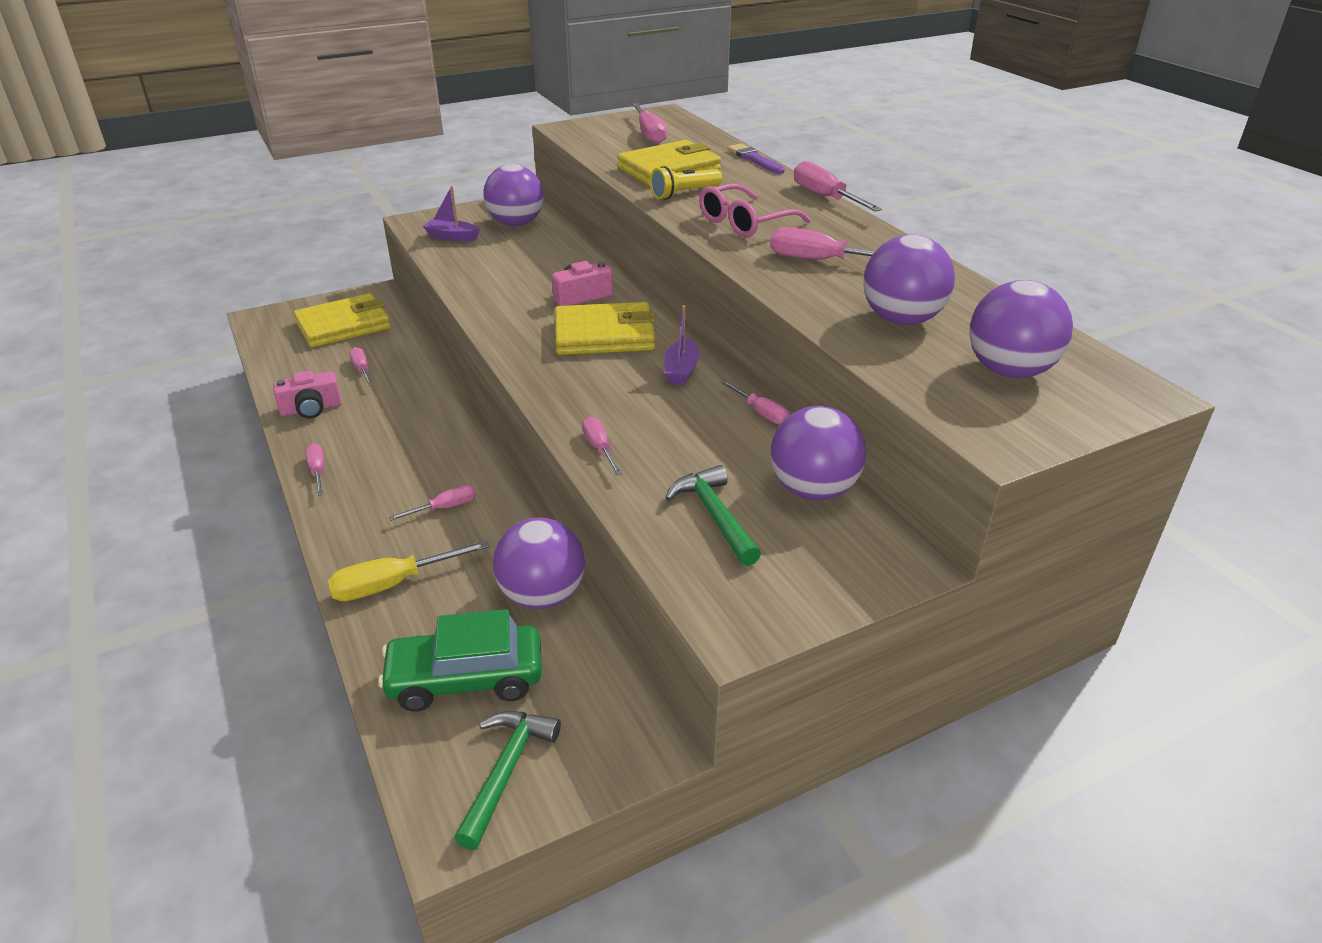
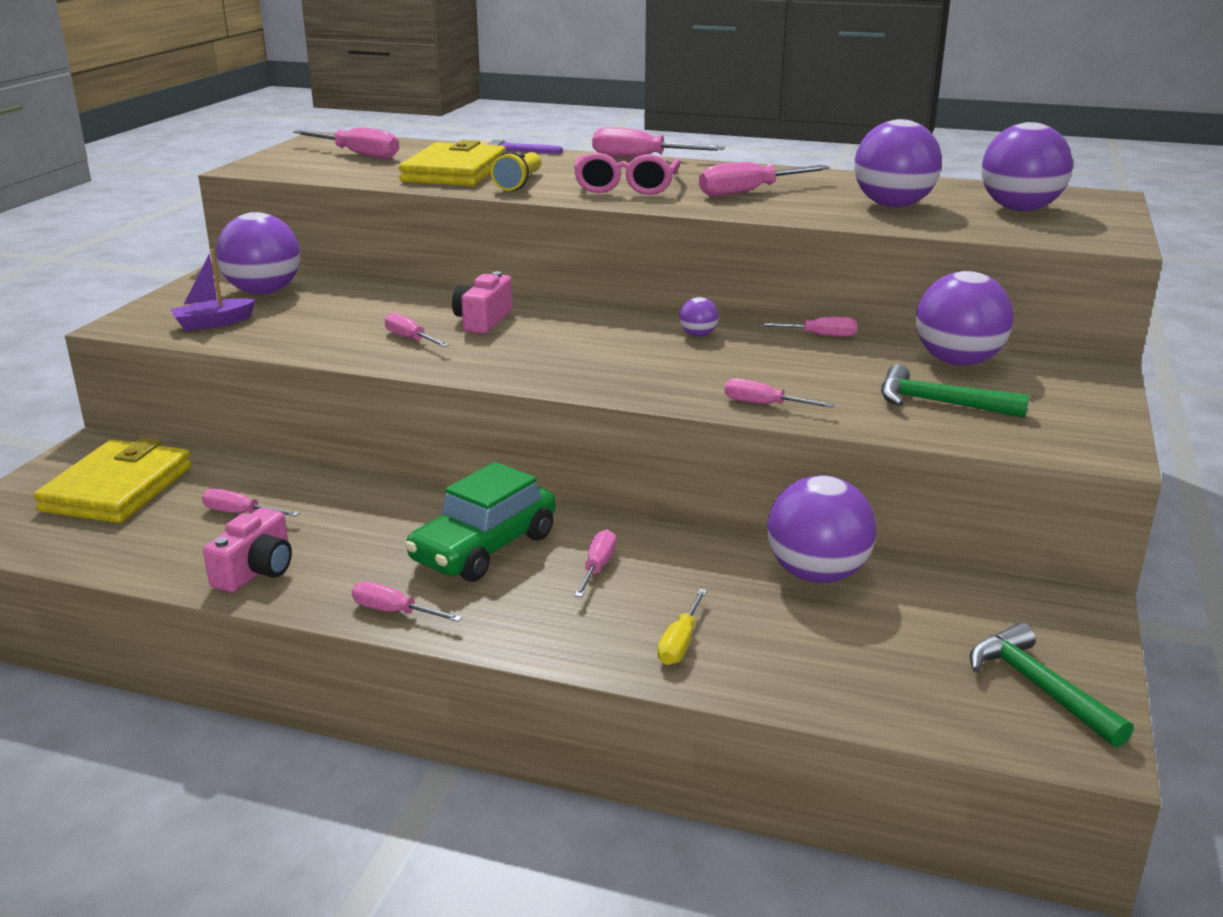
camera: 45 degrees left, 10 degrees down
yellow screwdriver [328,540,489,601] -> yellow screwdriver [657,589,707,665], size x0.61
green car [378,609,542,711] -> green car moved to [405,462,556,582]
yellow wallet [555,302,656,355] -> none
purple boat [664,305,700,385] -> purple ball [679,297,719,337]
none -> pink screwdriver [385,312,449,347]

